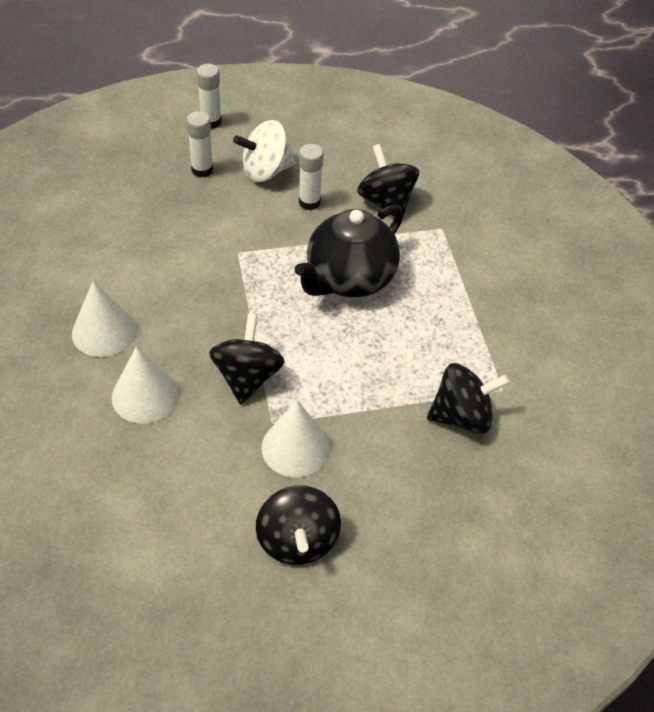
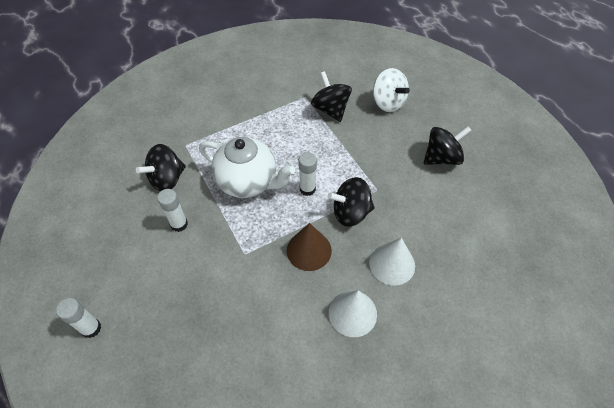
camera: 105 degrees left, 5 degrees up
white glue stick [187,111,213,178] -> white glue stick moved to [299,152,317,196]
white spinning top [233,120,295,182] -> white spinning top moved to [373,68,410,112]
white cone [261,400,330,478] -> none
black teapot [295,205,403,297] -> white teapot [199,137,295,198]
none -> brown cone [287,223,332,271]

